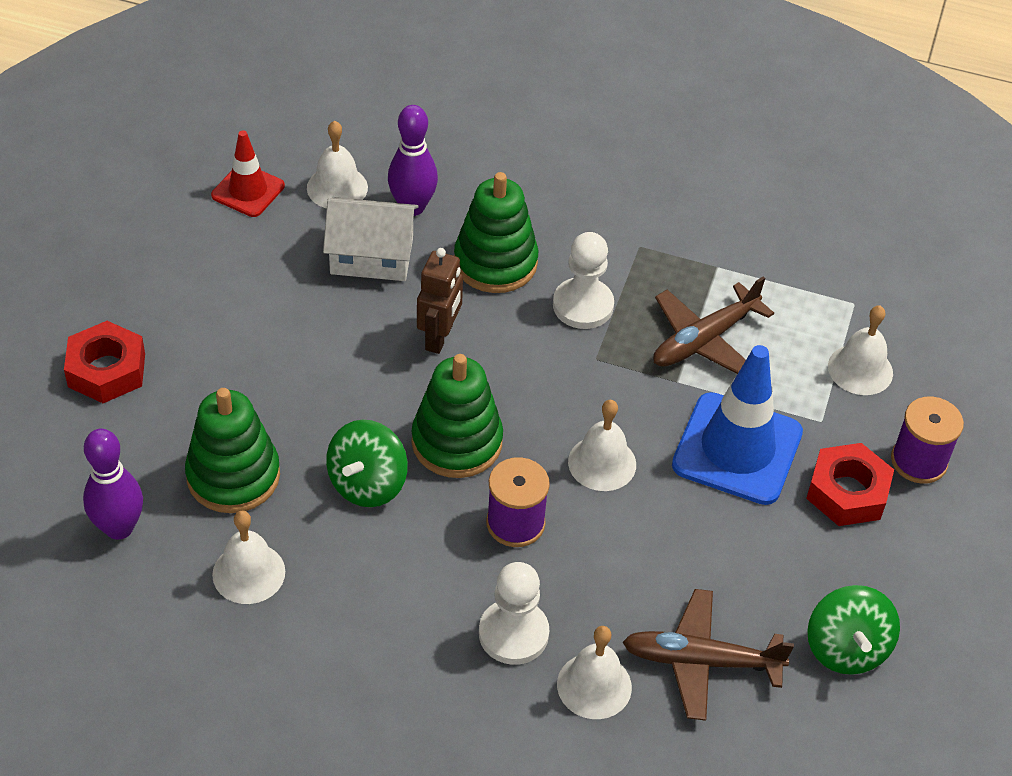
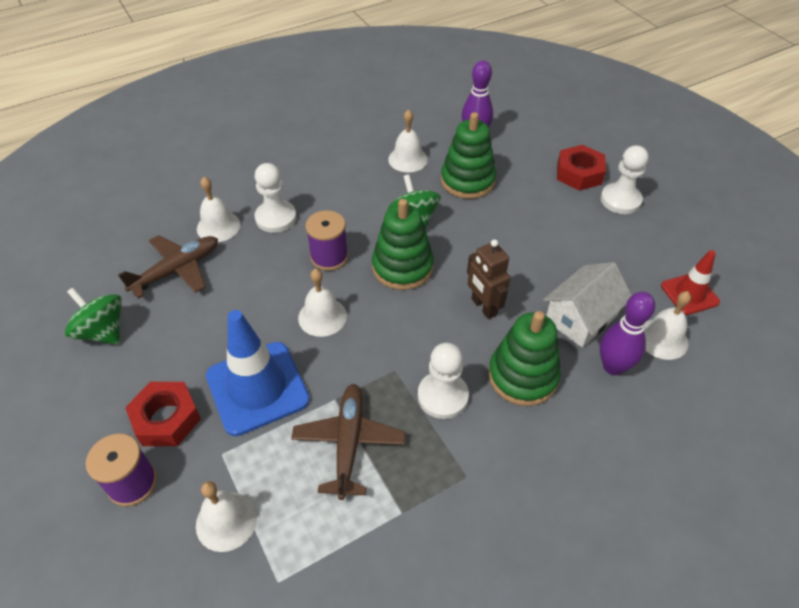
camera: 135 degrees right, 0 degrees up
none -> white pawn [600,145,649,214]

